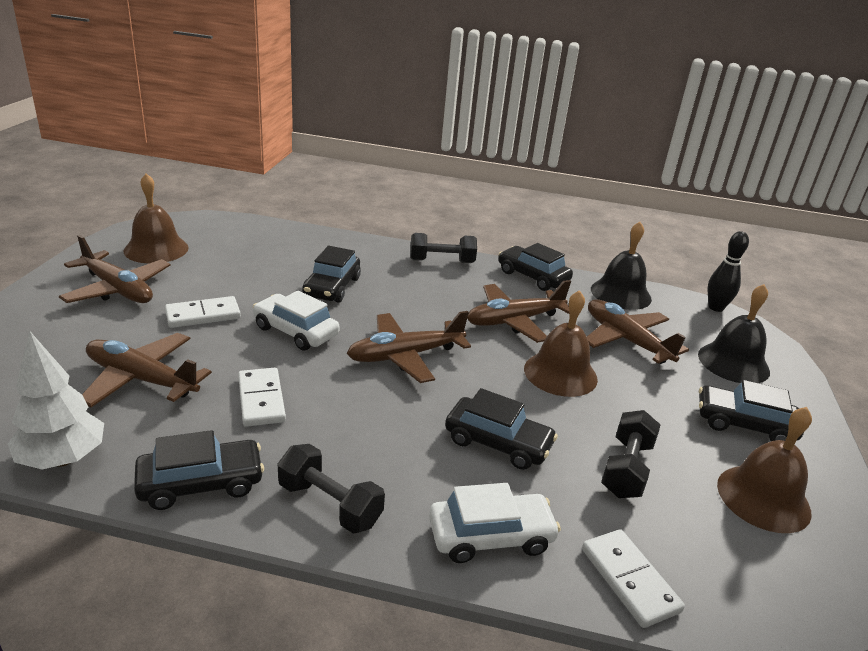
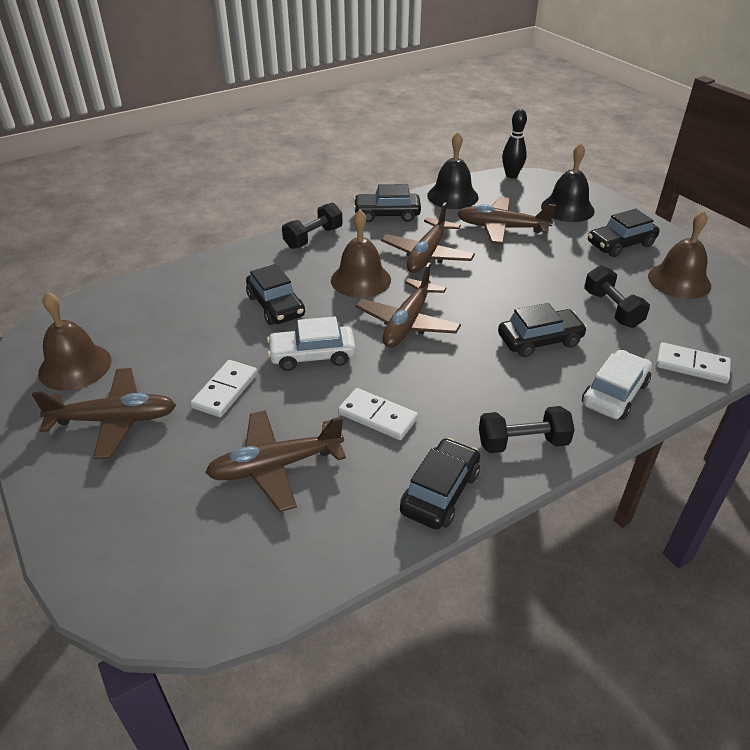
camera: 40 degrees left, 10 degrees up
white tree [8,331,104,469] -> none
brown bell [524,290,598,397] -> brown bell moved to [331,209,391,298]

